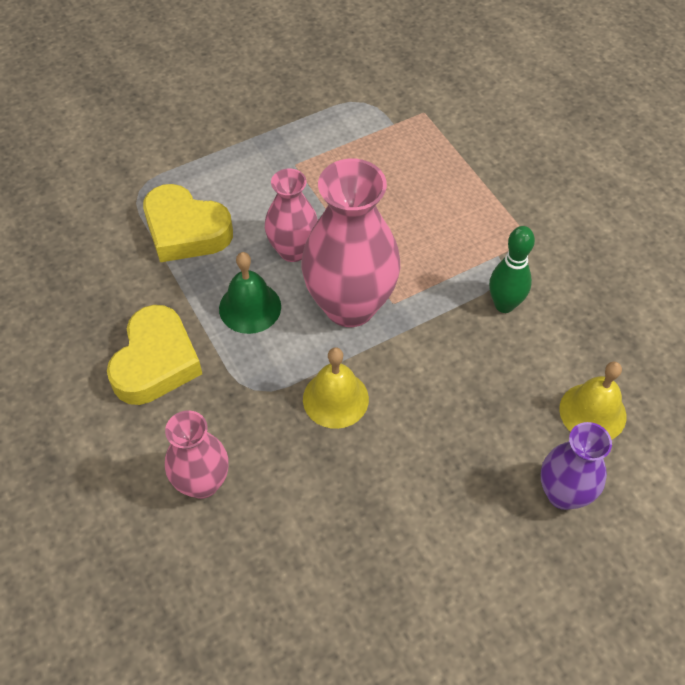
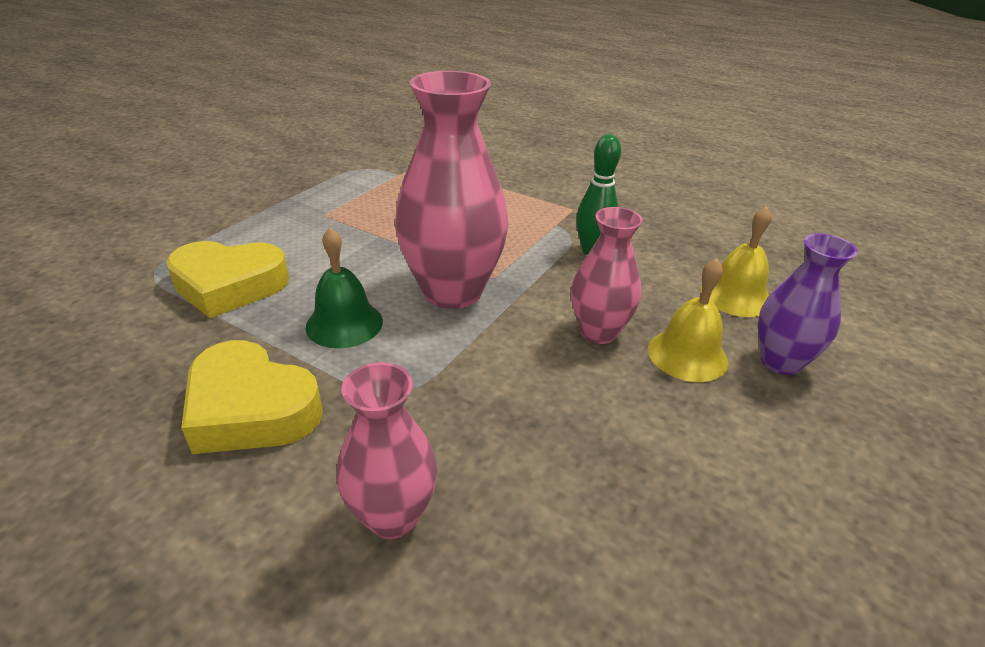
camera: 30 degrees left, 20 degrees down
yellow heart [107,305,202,405] -> yellow heart turned 135 degrees clockwise [181,340,323,454]
pink vase [265,169,318,262] -> pink vase moved to [571,207,643,344]
yellow bell [303,347,369,429] -> yellow bell moved to [648,259,728,382]

